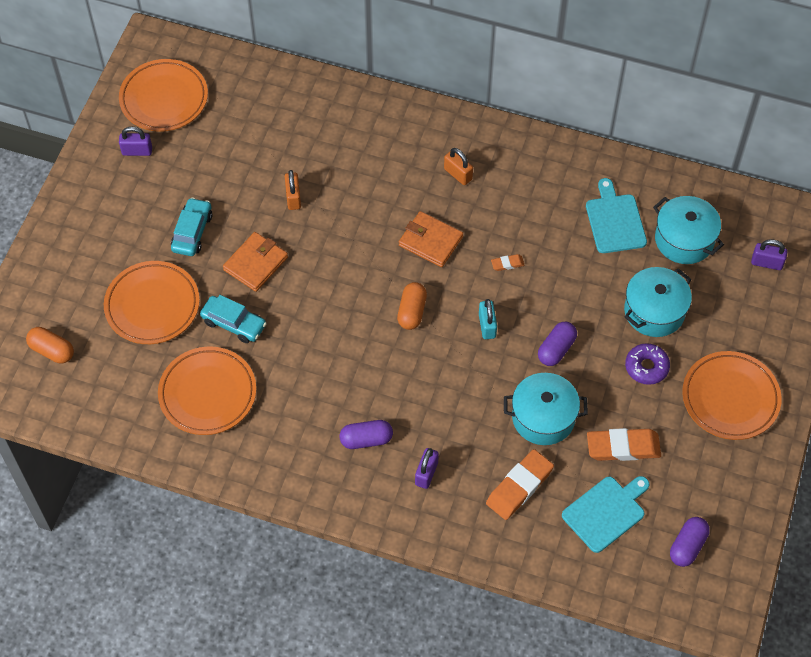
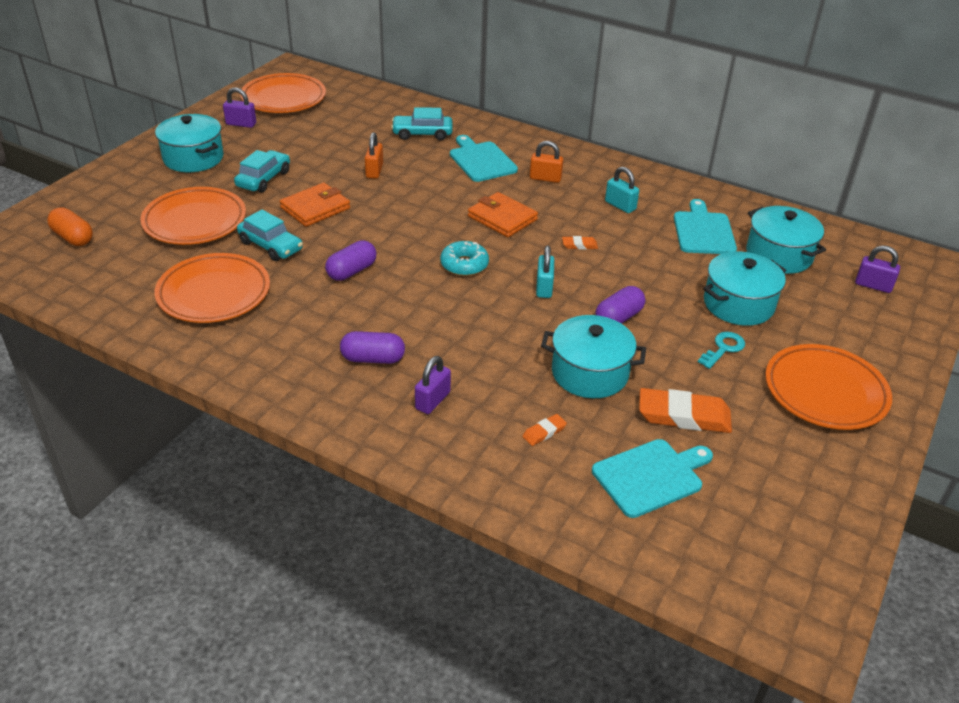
camera: 10 degrees right, 20 degrees down
orange capsule [397,282,427,330] -> turquoise donut [440,241,489,276]
orange padlock [444,148,473,185] -> orange padlock turned 45 degrees counterclockwise [530,141,563,183]
orange eraser [486,449,554,520] -> orange eraser [522,414,567,446], size x0.47
purple donut [625,343,670,385] -> turquoise key [698,332,745,369]
purple capsule [670,517,710,567] -> purple capsule moved to [325,240,376,281]
none -> turquoise pot [155,114,224,172]
none -> turquoise car [391,107,453,140]
none -> turquoise cutting board [450,135,518,182]
none -> turquoise padlock [605,167,639,213]

